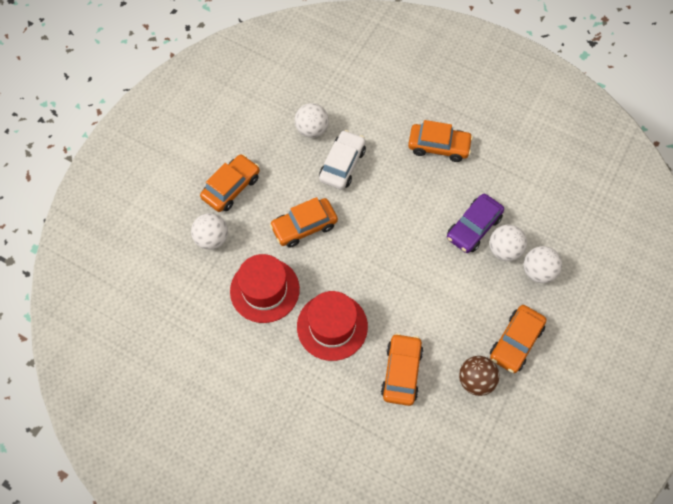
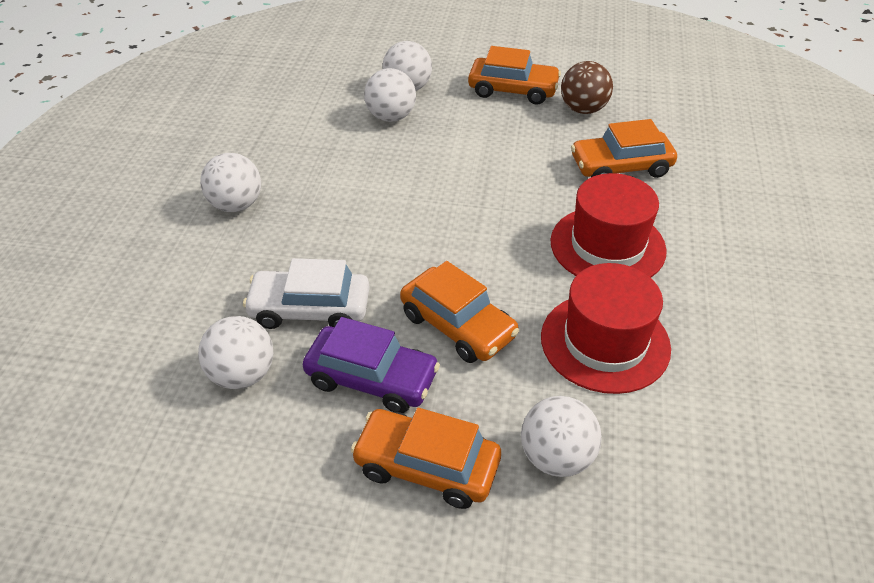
camera: 110 degrees left, 20 degrees down
orange car [408,120,473,162] -> white ball [200,153,261,212]
purple car [447,194,504,253] -> purple car moved to [303,317,440,413]

